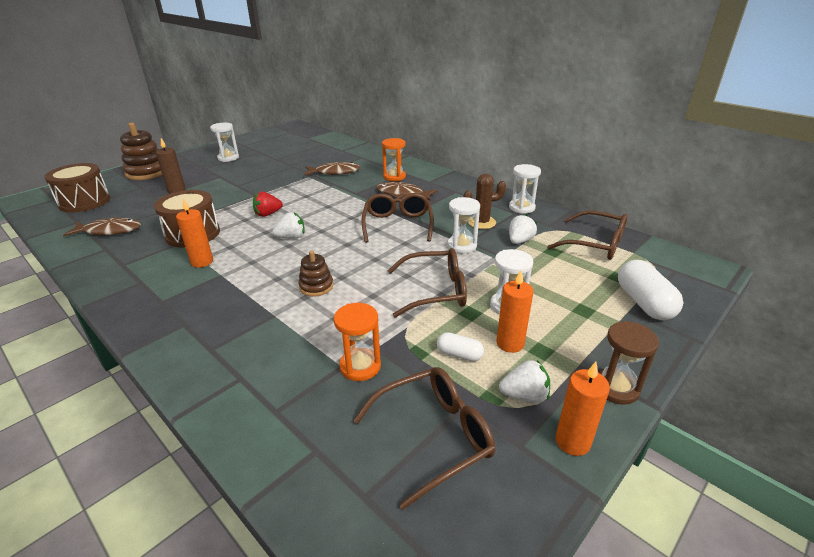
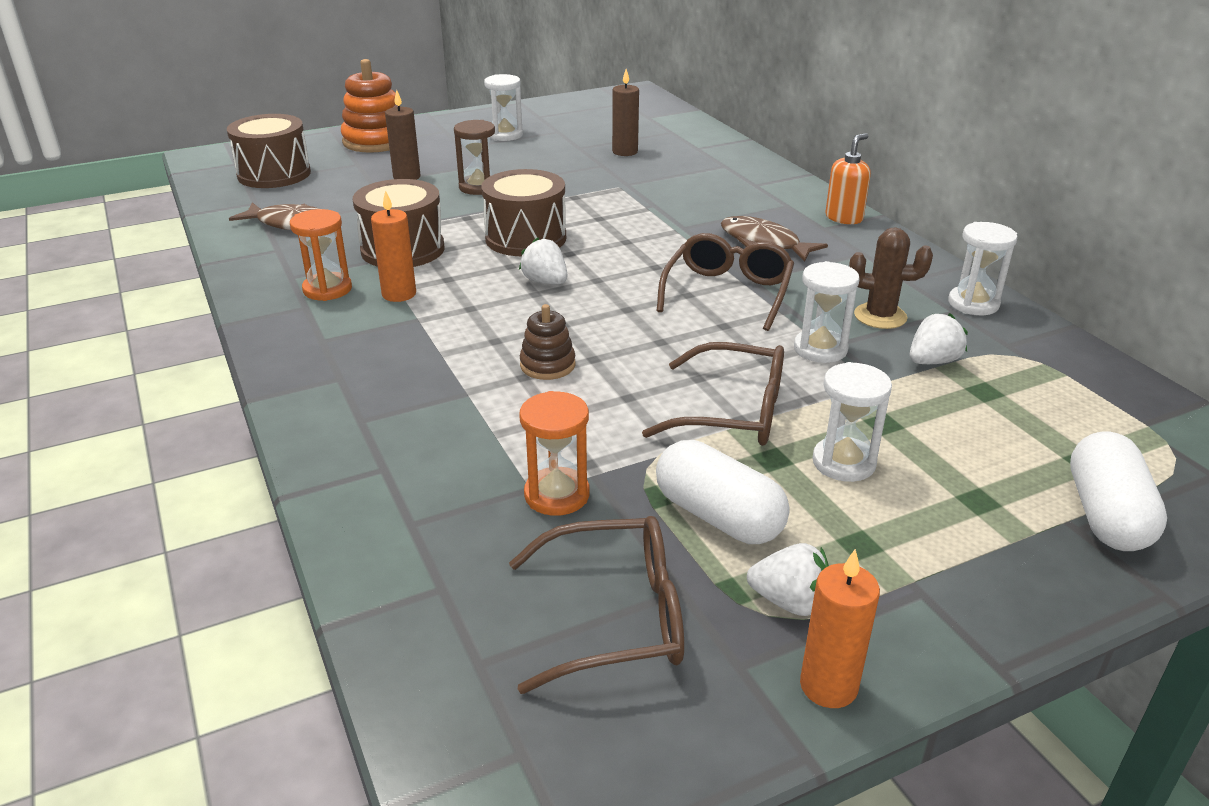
camera: 20 degrees right, 0 degrees up
brown stacking toy [120,123,162,180] -> orange stacking toy [341,59,398,153]
red strawberry [253,191,283,217] -> brown drum [481,169,566,256]
white strawberry [272,212,305,239] -> white strawberry turned 135 degrees counterclockwise [519,237,567,284]
brown fish [304,162,360,176] -> none
orange hourglass [382,138,406,181] -> orange hourglass moved to [290,209,352,301]
white capsule [437,332,484,362] -> white capsule [656,440,790,544], size x1.83
orange candle [497,271,533,353] -> none
brown glasses [547,210,628,260] -> none
brown hourglass [598,321,659,405] -> brown hourglass moved to [454,120,495,195]
none -> brown candle [612,69,639,156]
none -> orange soap dispenser [825,133,871,224]

